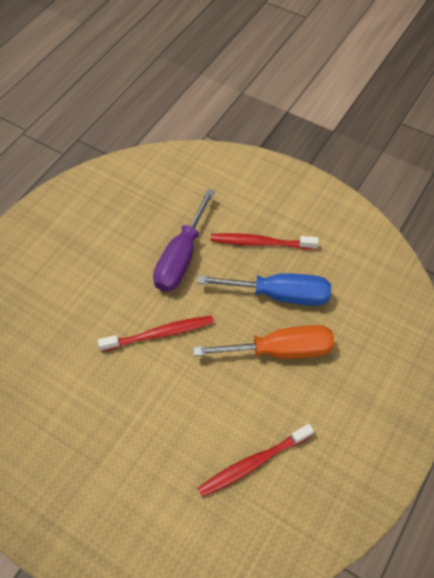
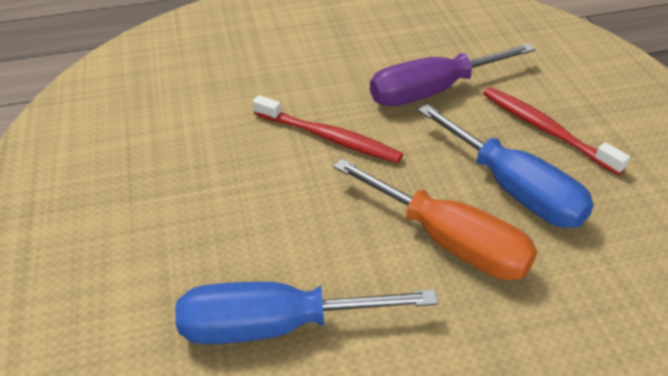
camera: 45 degrees right, 15 degrees down
red toothbrush [198,424,314,497] -> blue screwdriver [175,282,438,344]

